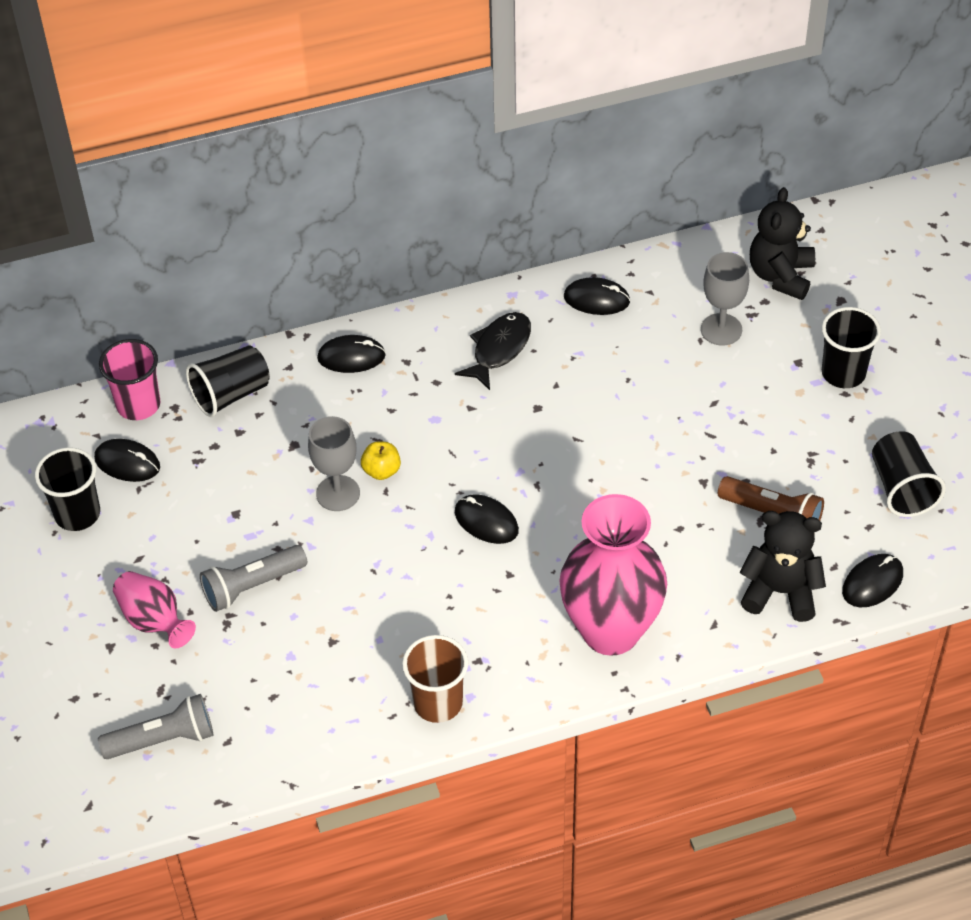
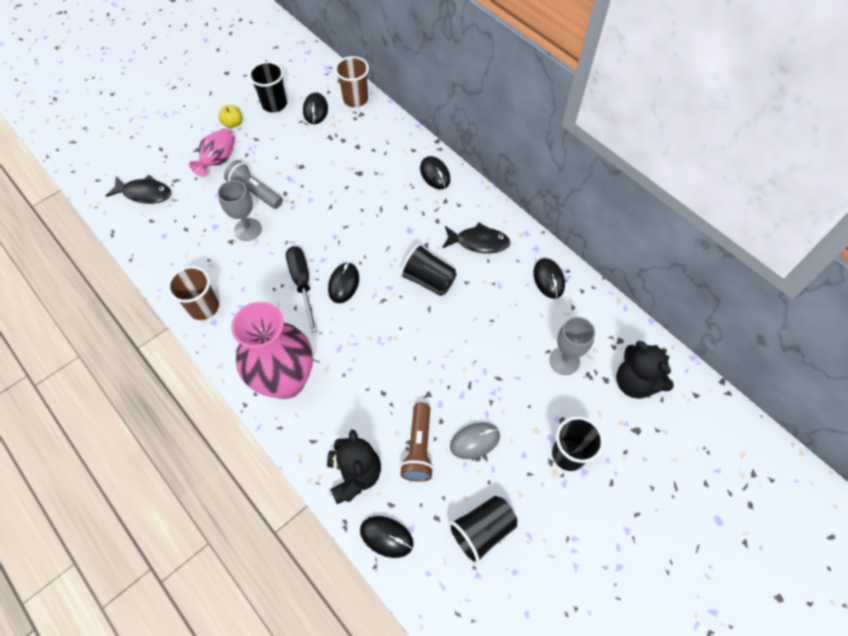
camera: 65 degrees right, 10 degrees up
grey flashlight [98,694,214,759] -> black fish [106,175,171,204]
pink cup [99,339,160,420] -> brown cup [335,56,369,107]
black cup [186,345,270,417] -> black cup moved to [400,243,457,296]
grey goblet [308,416,360,511] -> grey goblet moved to [218,180,262,241]
yellow apple [361,441,401,480] -> yellow apple moved to [219,105,242,128]
black teddy bear [750,187,815,300] -> black teddy bear turned 120 degrees counterclockwise [616,341,674,399]
none -> black screwdriver [286,246,318,333]
none -> grey mouse [450,422,500,459]

